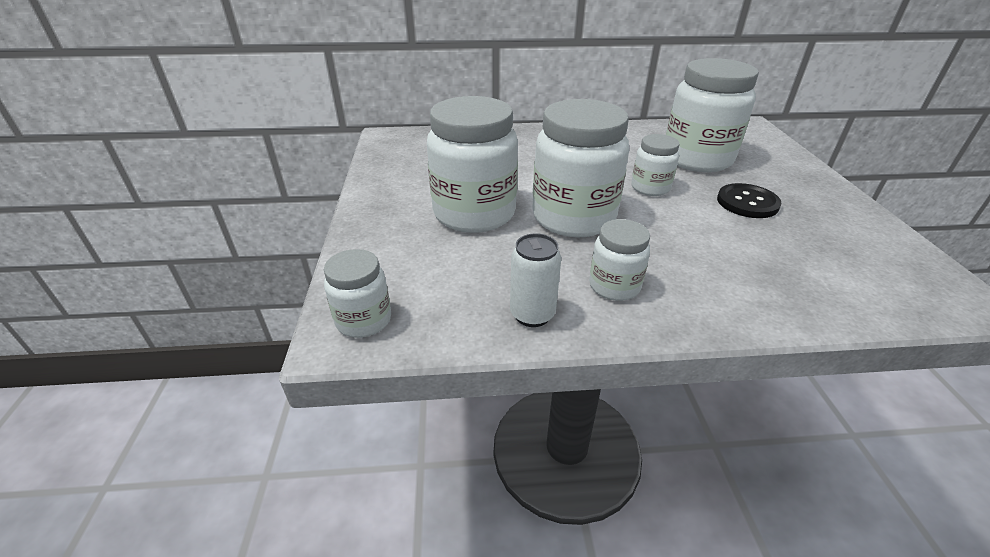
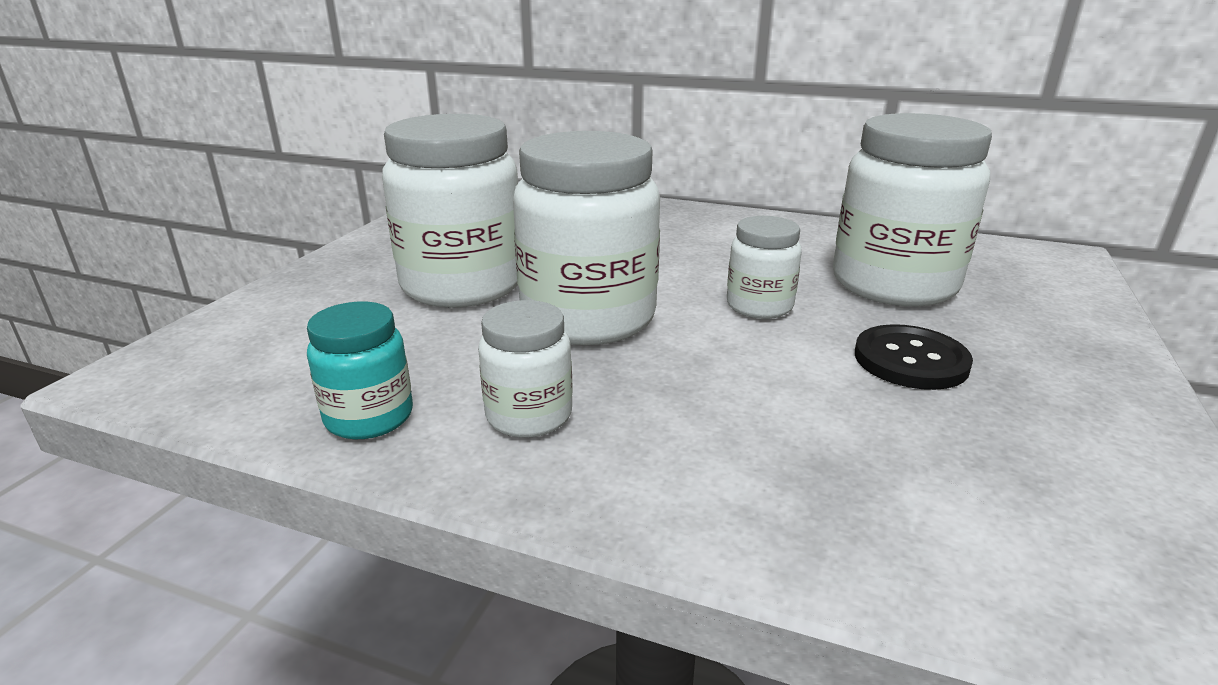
camera: 25 degrees right, 10 degrees down
white jar [324,249,391,338] -> none
white can [510,233,561,327] -> turquoise jar [307,302,413,439]

